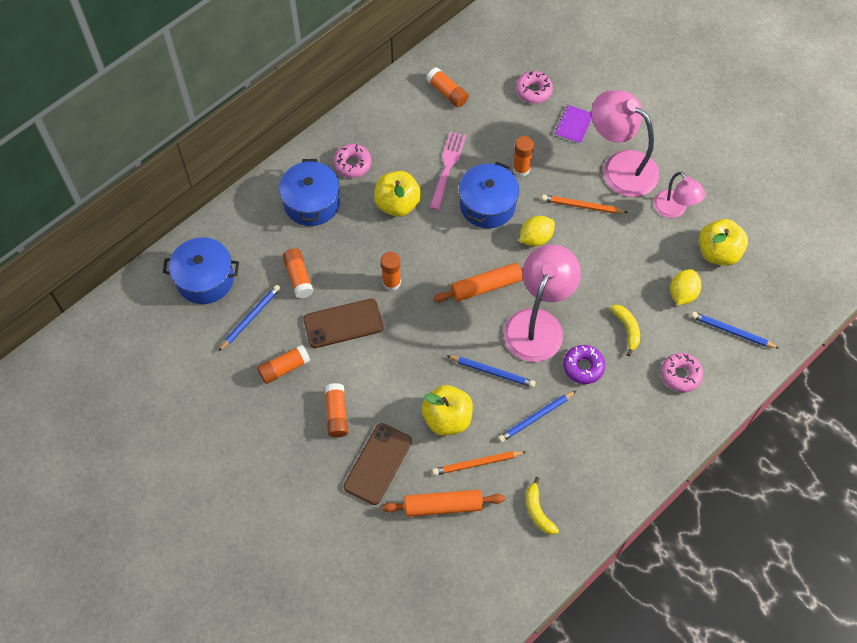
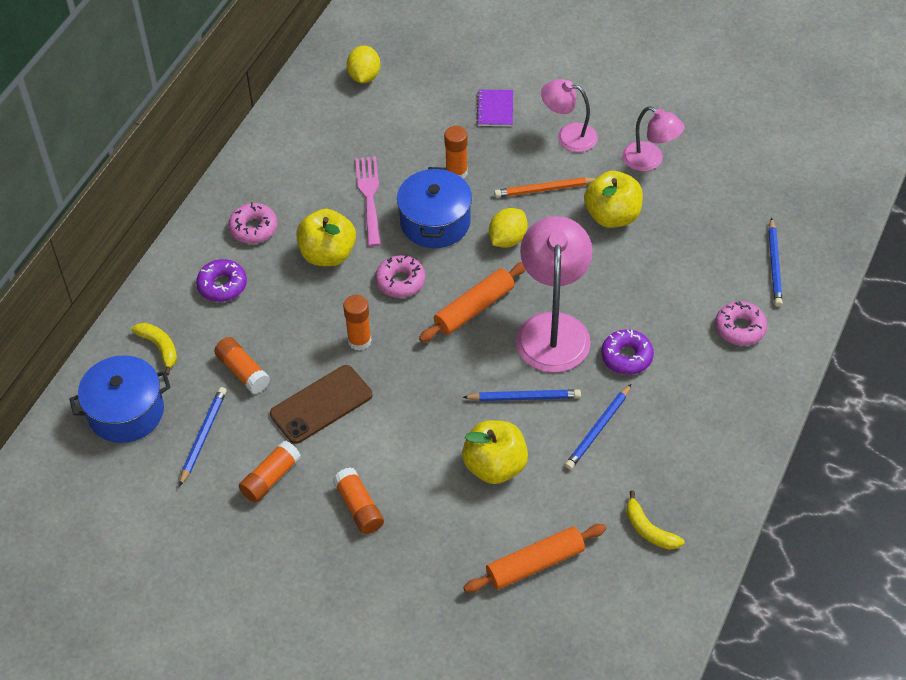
camera: 20 degrees left, 10 degrees down
blue pot [279,159,340,226] -> purple donut [196,259,247,302]
brown phone [344,423,412,505] -> none
orange glue stick [426,67,469,108] -> none
orange pencil [432,451,526,475] -> none
pink donut [516,71,553,103] -> pink donut moved to [375,255,425,298]
pink lamp [591,90,659,197] -> pink lamp [541,79,598,152], size x0.59
yellow banana [610,305,640,356] -> yellow banana moved to [131,323,177,375]
yellow lemon [670,269,702,305] -> yellow lemon moved to [347,46,380,83]
blue pencil [691,312,780,349] -> blue pencil turned 90 degrees counterclockwise [768,217,783,307]
yellow apple [699,219,748,266] -> yellow apple moved to [584,171,643,228]

